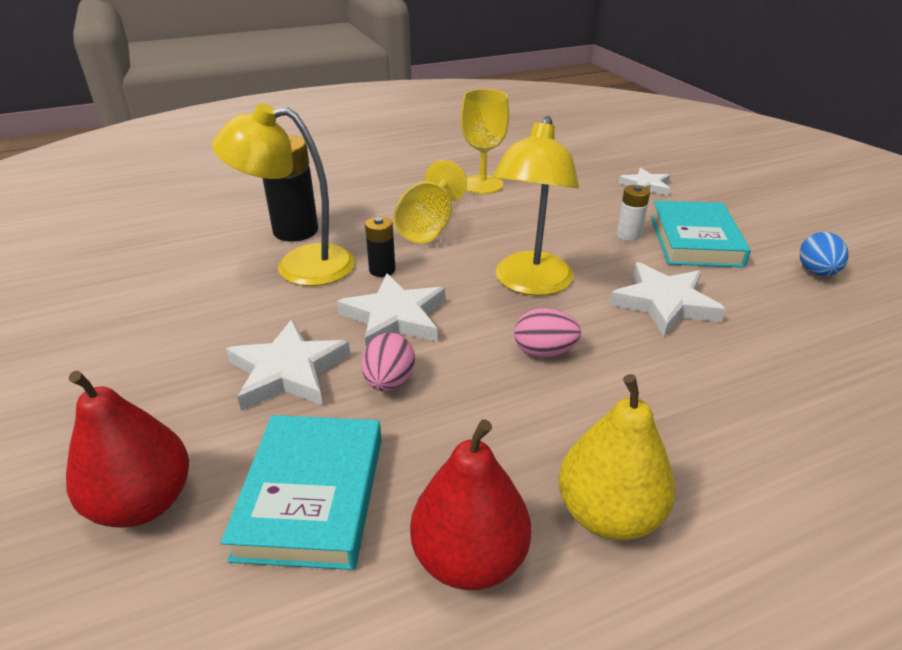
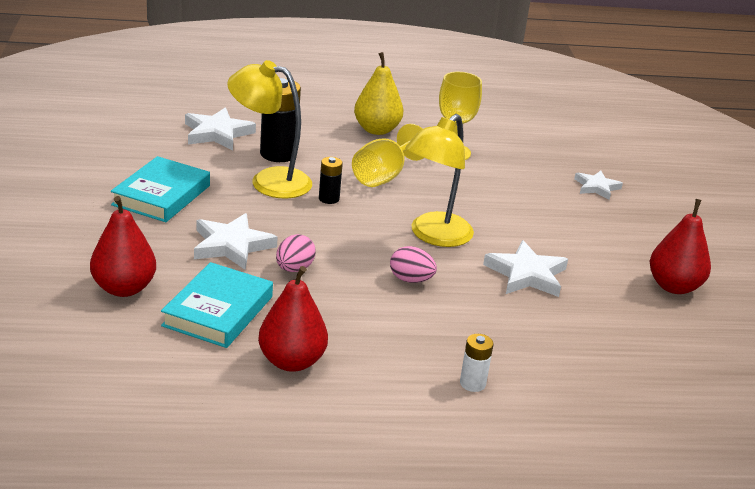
camera: 15 degrees right, 5 degrees down
white star [337,274,445,346] -> white star moved to [185,107,256,150]
yellow pear [559,374,676,540] -> yellow pear moved to [354,52,403,135]
white battery [616,185,650,241] -> white battery moved to [460,334,494,392]
turquoise book [651,201,751,267] -> turquoise book moved to [111,156,210,222]
blue egg [800,232,849,276] -> red pear [650,199,711,294]

